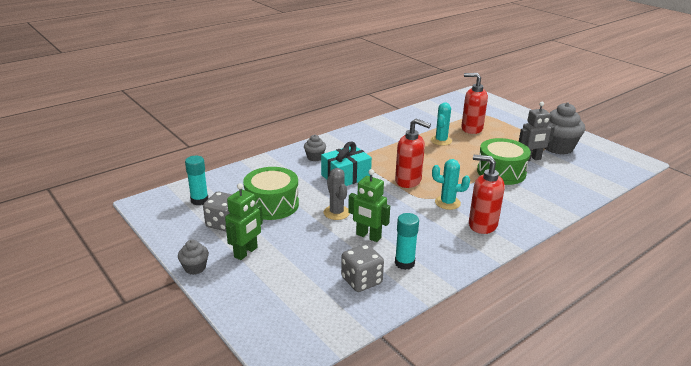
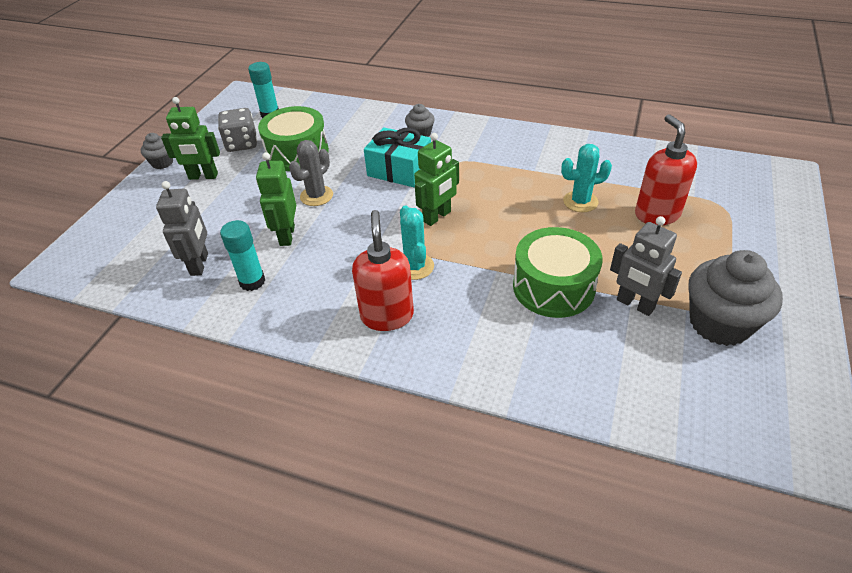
camera: 60 degrees right, 15 degrees up
grey dice [341,244,384,292] -> grey robot [156,181,208,276]
red soap dispenser [395,119,431,188] -> green robot [414,133,459,226]

